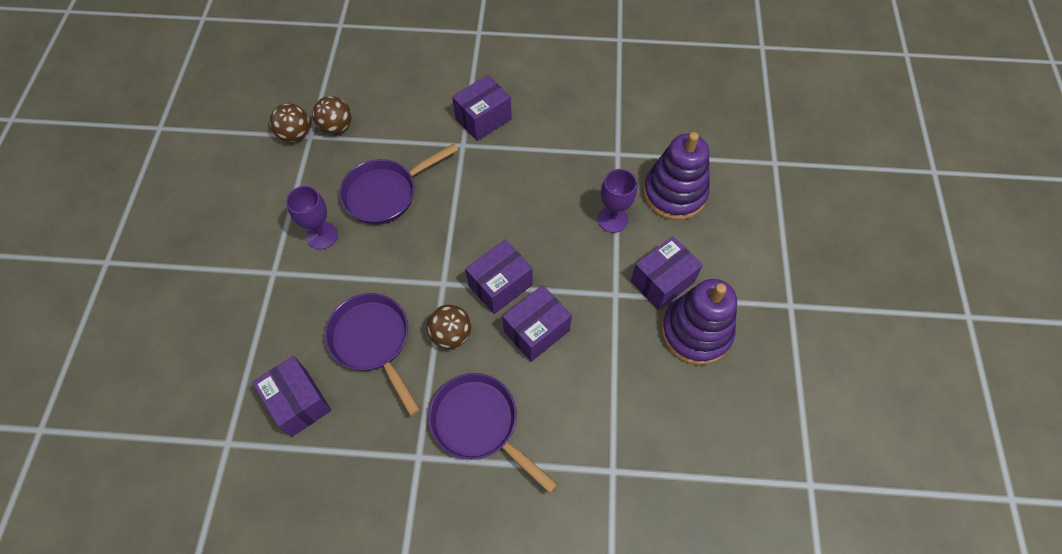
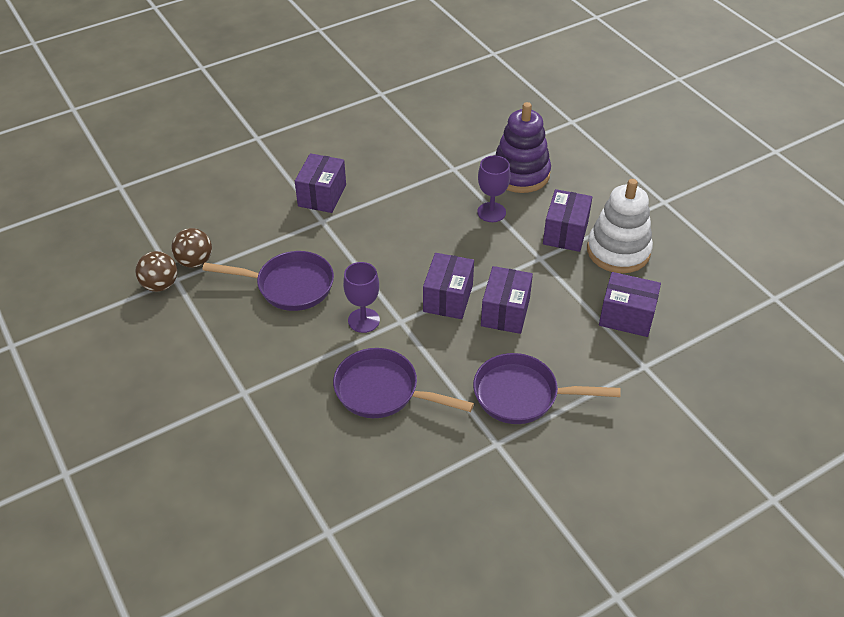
camera: 35 degrees left, 15 degrees down
purple box [252,356,331,437] -> purple box moved to [599,272,661,337]
purple goblet [286,186,338,250] -> purple goblet moved to [343,262,380,333]
purple pan [339,143,458,225] -> purple pan turned 105 degrees counterclockwise [202,251,334,311]
brown ball [427,305,471,349] -> none
purple stacking toy [661,279,737,365] -> white stacking toy [587,179,653,273]

